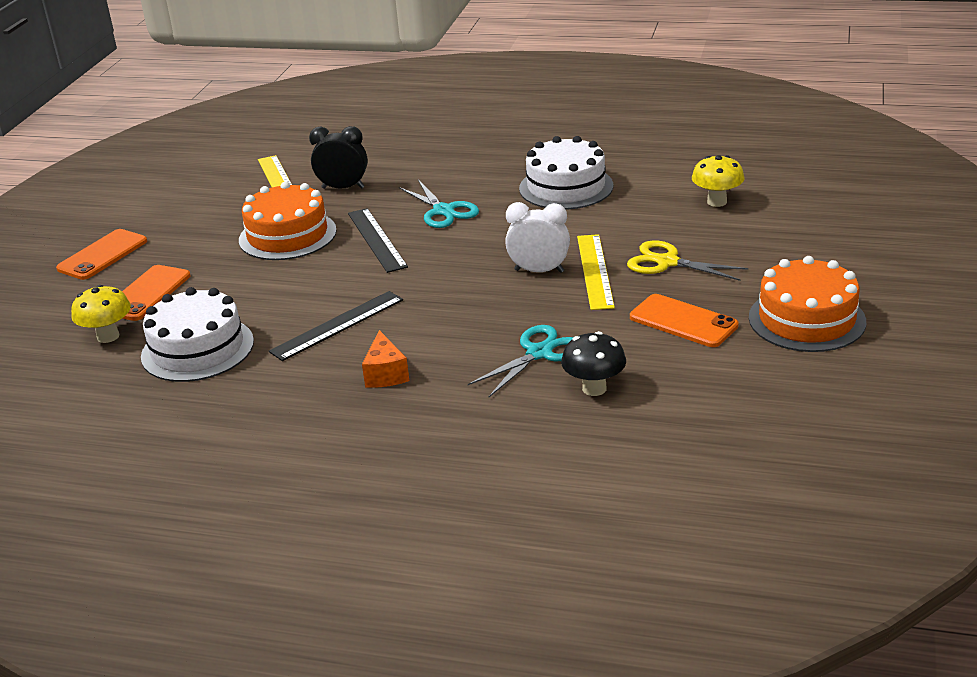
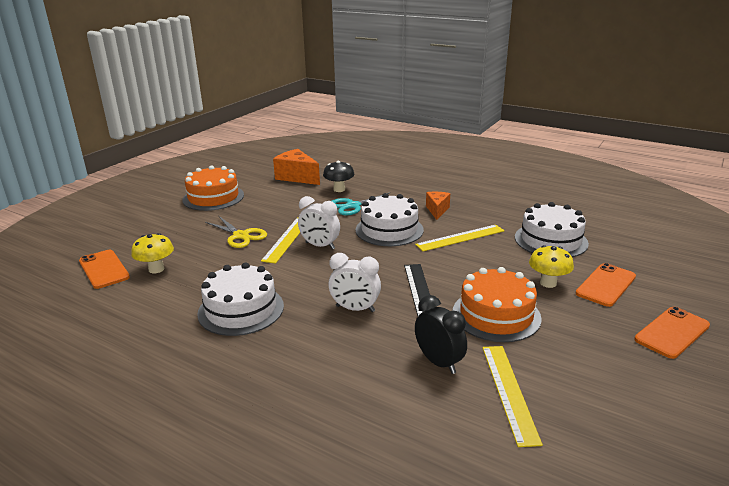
camera: 165 degrees left, 5 degrees down
yellow mushroom [71,285,131,343] -> yellow mushroom moved to [529,245,574,288]
black ruler [269,291,403,361] -> yellow ruler [415,225,504,251]
black clock [309,126,368,189] -> black clock turned 150 degrees counterclockwise [415,295,467,374]
turquoise scissors [399,180,479,228] -> white clock [329,253,381,312]
orange phone [630,294,739,347] -> orange phone moved to [79,250,130,289]
none -> orange cheese [273,149,320,185]
none -> white cake [355,193,424,246]

